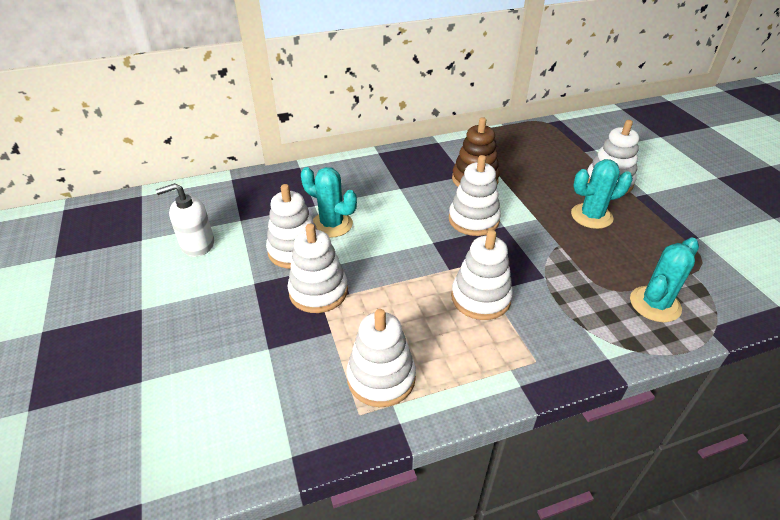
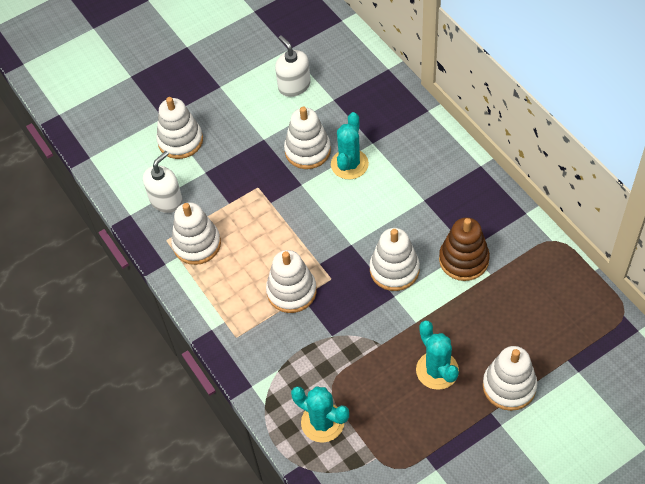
camera: 80 degrees right, 15 degrees up
white stacking toy [288,224,348,313] -> white stacking toy moved to [156,97,203,159]
none -> white soap dispenser [143,151,183,213]

